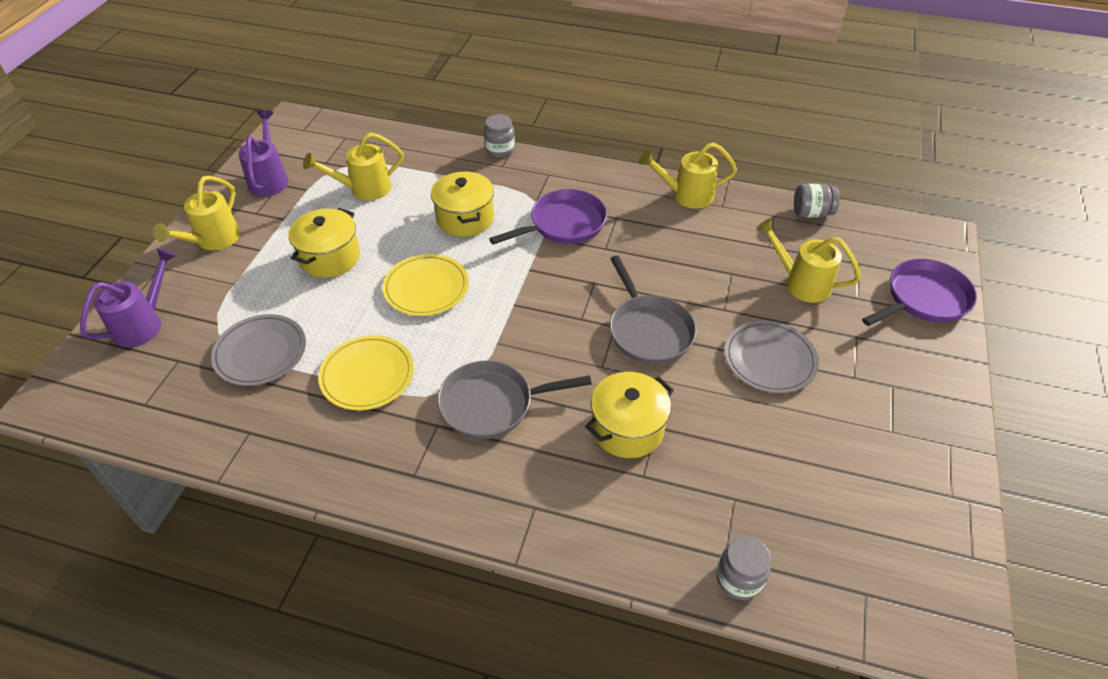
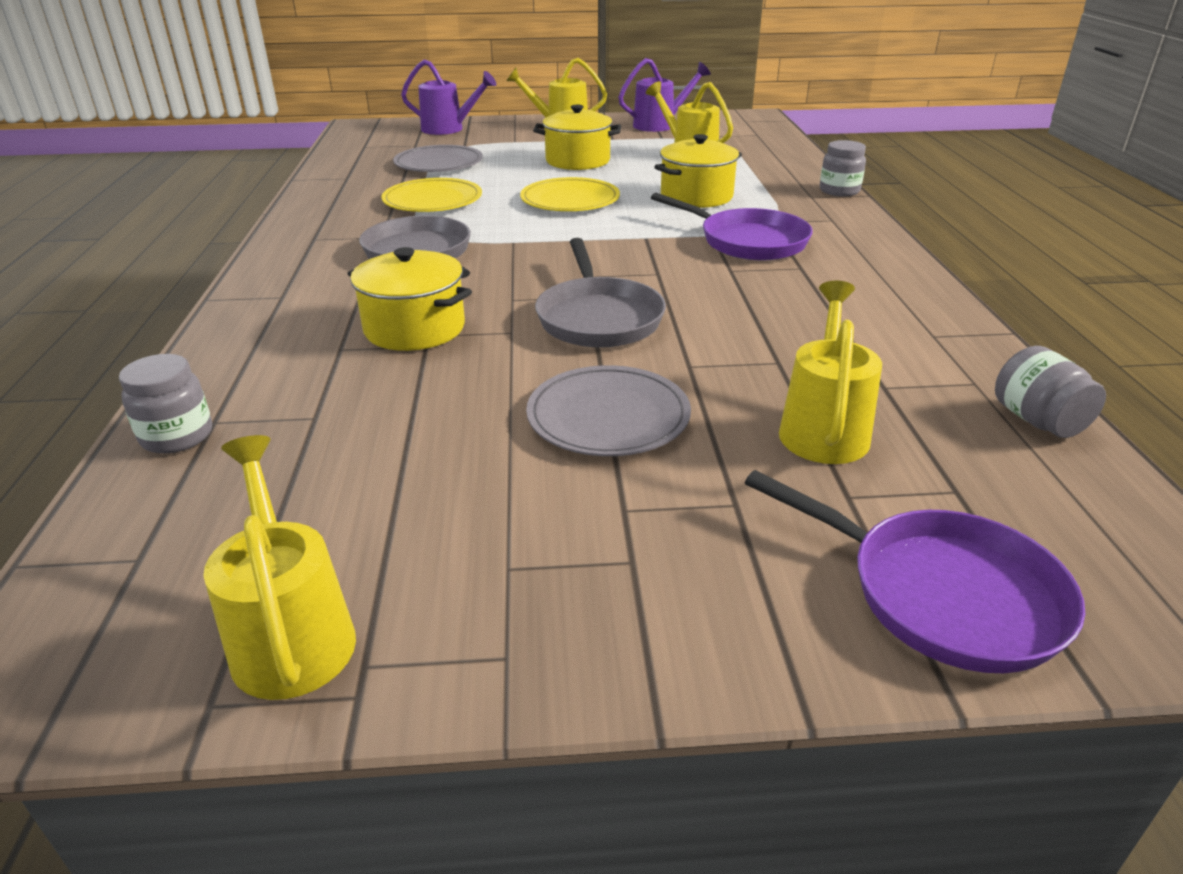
camera: 70 degrees right, 15 degrees down
grey pan [610,255,697,365] -> grey pan turned 60 degrees counterclockwise [535,238,666,348]
yellow watering can [639,142,737,209] -> yellow watering can moved to [203,435,356,700]

